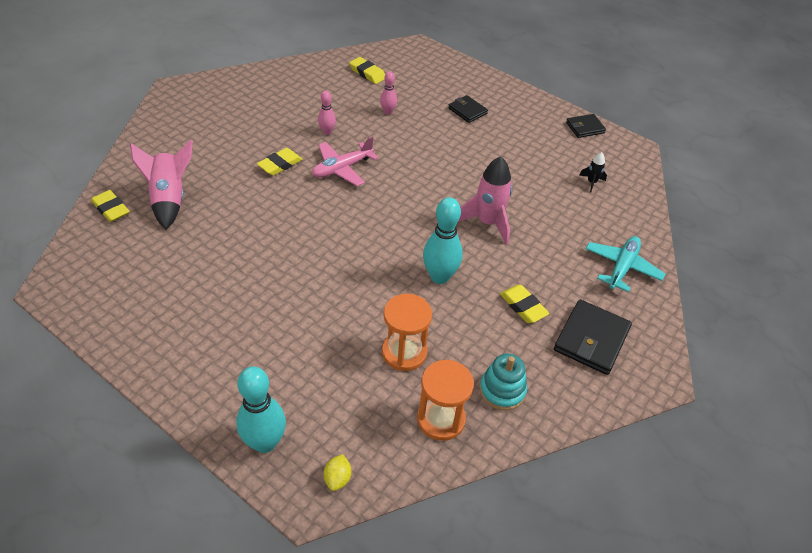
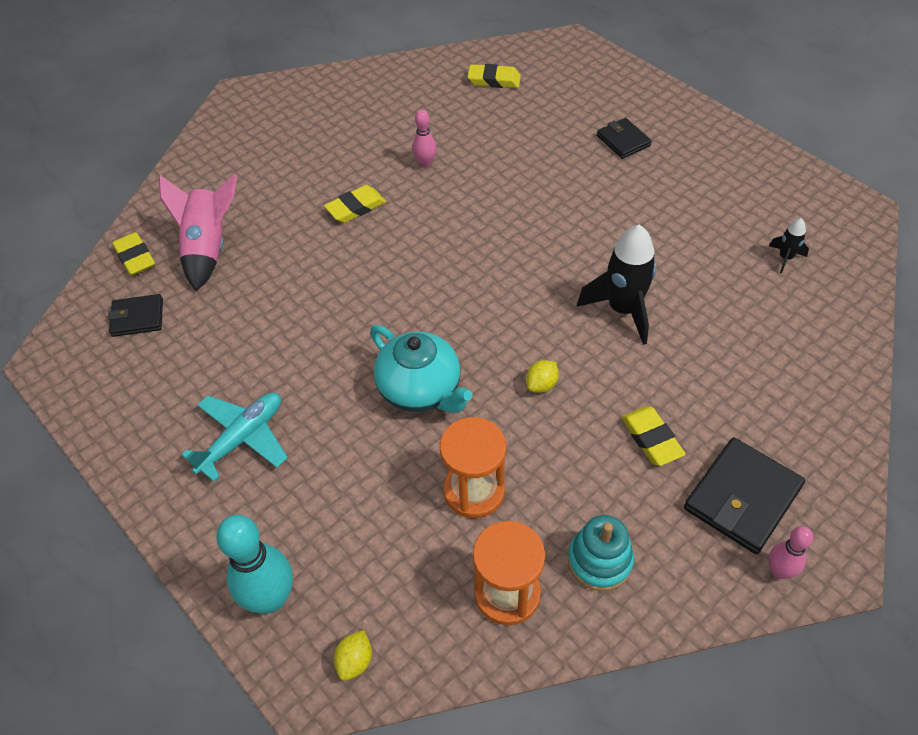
camera: 15 degrees right, 5 degrees up
pink plane [312,136,378,186] -> none
yellow eraser [349,57,385,84] -> yellow eraser turned 45 degrees counterclockwise [467,64,521,88]
pink bowling pin [380,71,397,115] -> pink bowling pin moved to [769,526,813,579]
turquoise bowling pin [423,197,463,284] -> yellow lemon [526,360,559,393]
pink rocket [458,156,512,245] -> black rocket [577,225,657,345]
black wallet [566,114,606,138] -> black wallet moved to [108,294,163,337]
turquoise plane [586,236,665,292] -> turquoise plane moved to [182,393,288,482]
none -> turquoise teapot [370,325,473,413]

